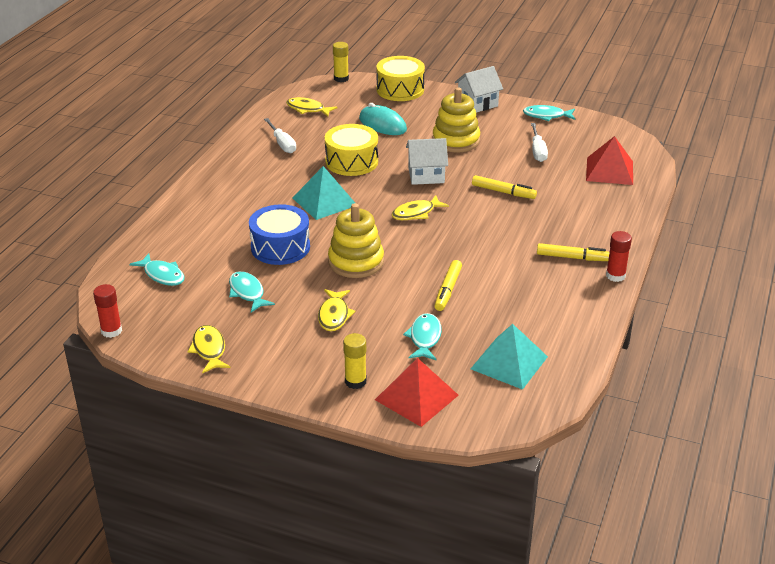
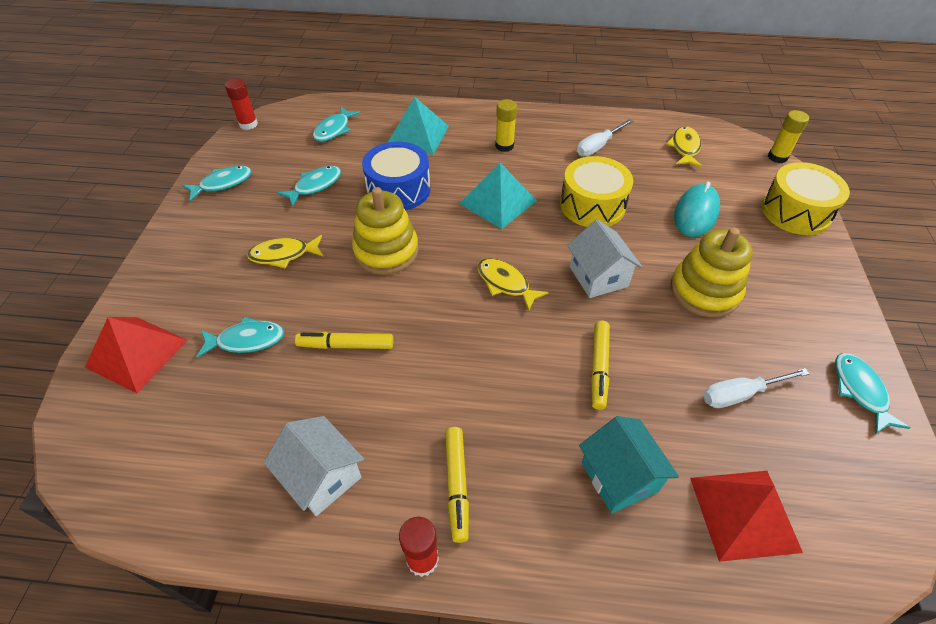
camera: 75 degrees right, 15 degrees up
yellow fish [187,325,231,373] -> turquoise fish [182,166,252,201]
yellow glue stick [343,333,367,389] -> yellow glue stick moved to [495,99,517,152]
white house [455,66,503,113] -> white house moved to [264,416,364,516]
turquoise pyramid [471,324,548,390] -> turquoise pyramid moved to [388,97,449,155]
none -> turquoise house [579,416,679,513]

